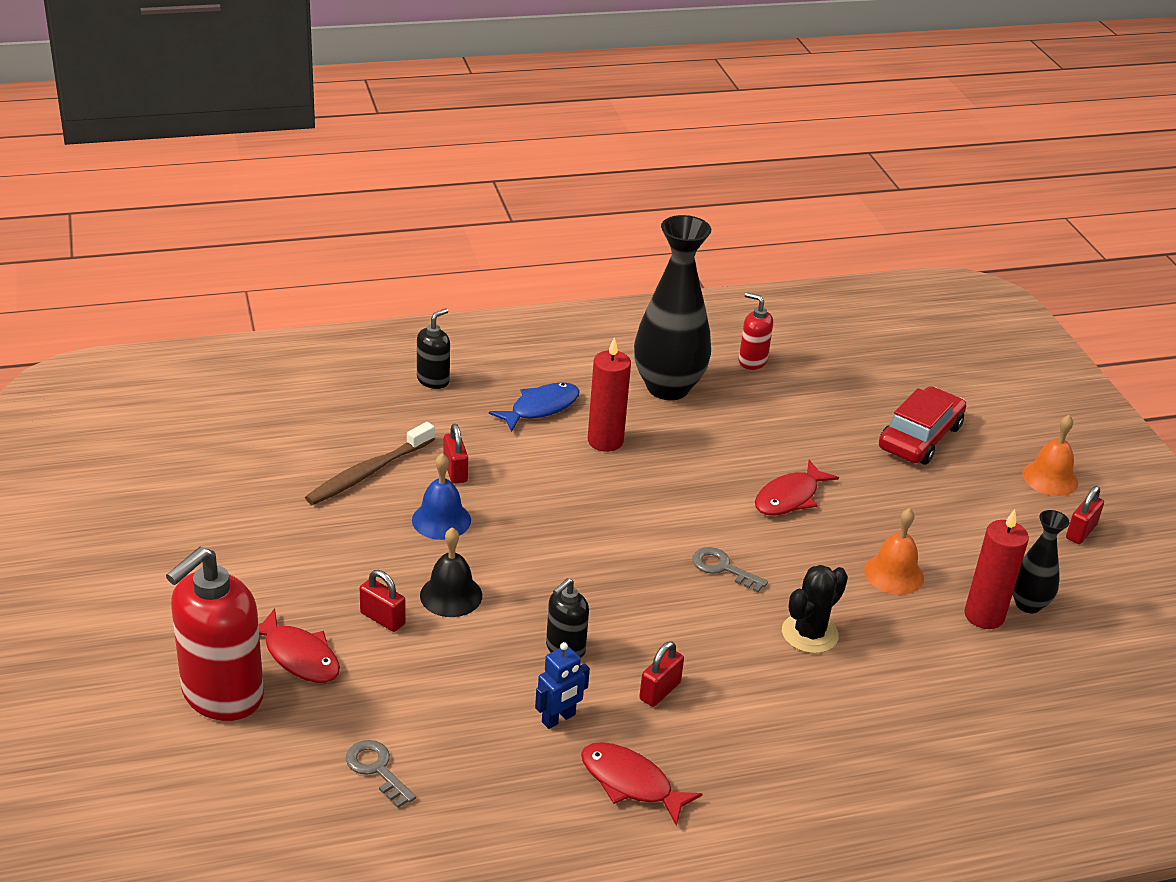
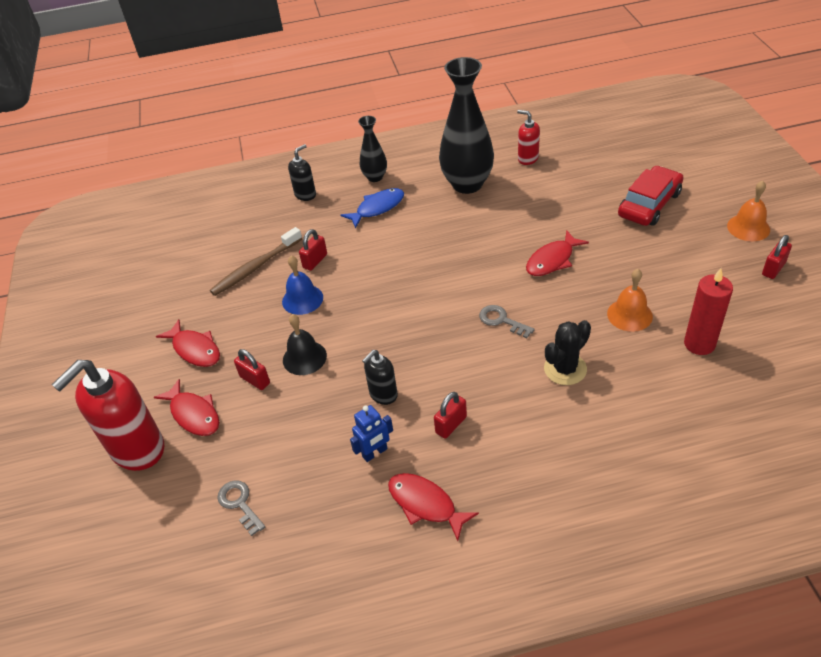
camera: 10 degrees right, 10 degrees up
red padlock [443,424,468,484] -> red padlock turned 45 degrees clockwise [299,229,327,271]
red candle [588,337,631,452] -> none
black vase [1012,510,1070,613] -> black vase moved to [358,116,387,182]
none -> red fish [156,319,220,367]

